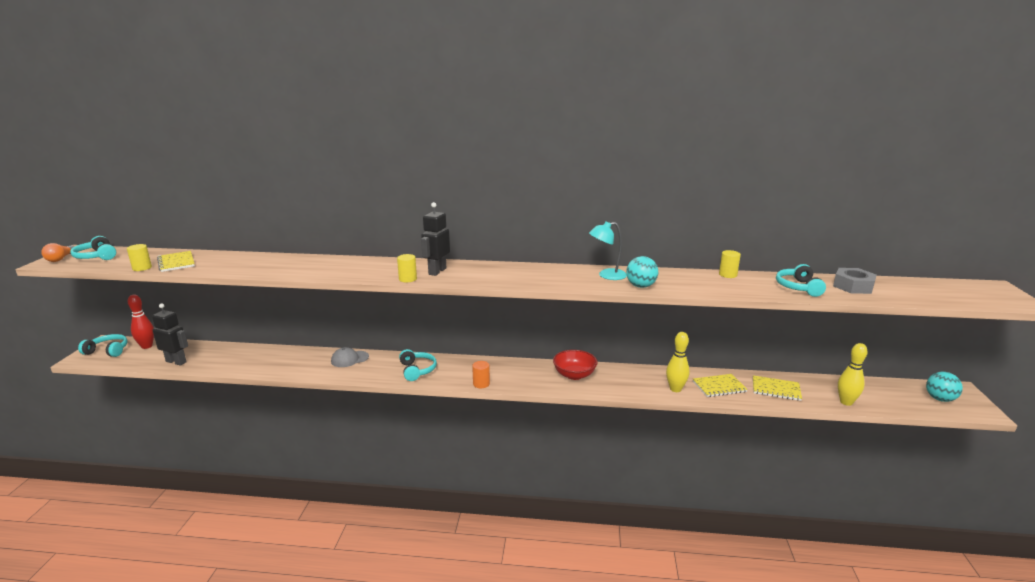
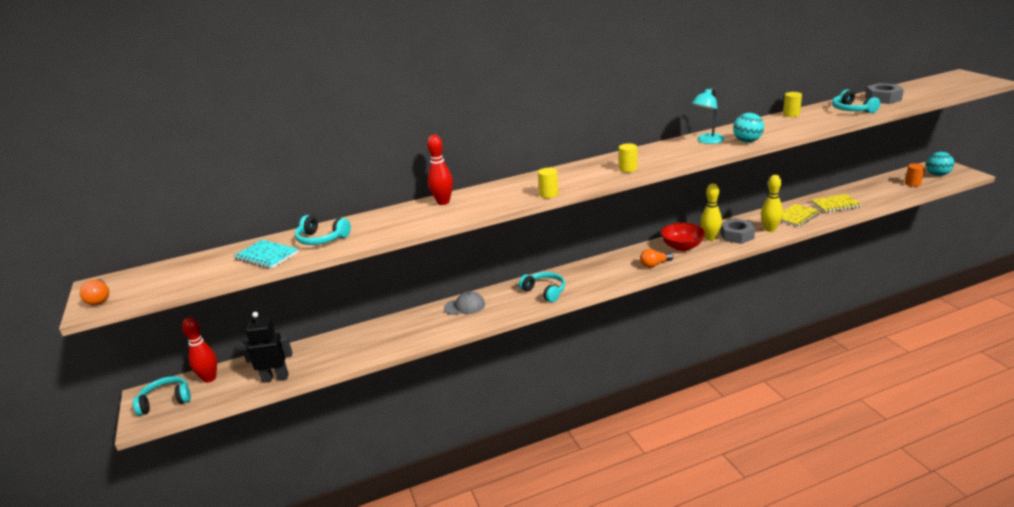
camera: 25 degrees left, 5 degrees up
turquoise headphones [70,236,116,260] -> turquoise headphones moved to [295,215,351,245]
yellow cylinder [127,244,152,271] -> yellow cylinder moved to [619,143,637,172]
yellow notebook [157,251,195,272] -> turquoise notebook [234,240,299,269]
grey cap [331,347,369,367] -> grey cap turned 135 degrees counterclockwise [444,291,485,315]
black robot [421,202,450,276] -> none
orange cylinder [472,361,490,388] -> orange cylinder moved to [905,164,925,187]
yellow bowling pin [838,343,868,406] -> yellow bowling pin moved to [700,183,722,241]
none -> red bowling pin [427,135,453,205]
none -> orange light bulb [640,249,673,268]
none -> grey nut [720,218,755,244]

